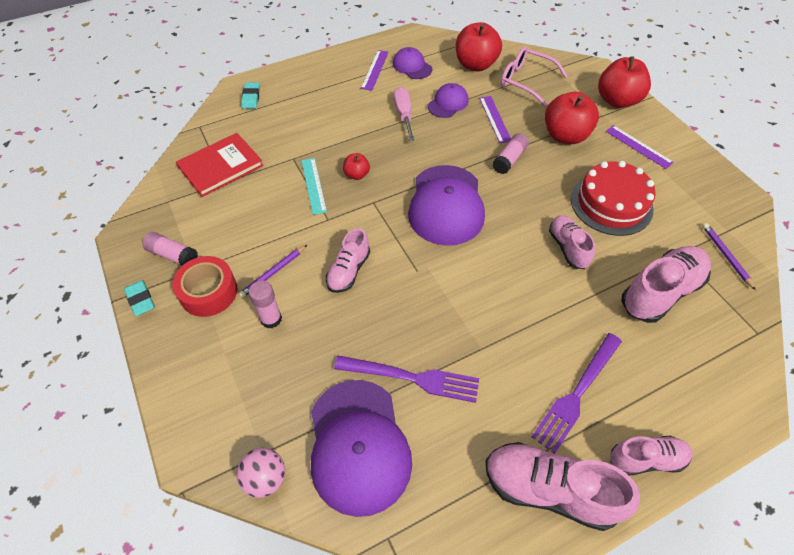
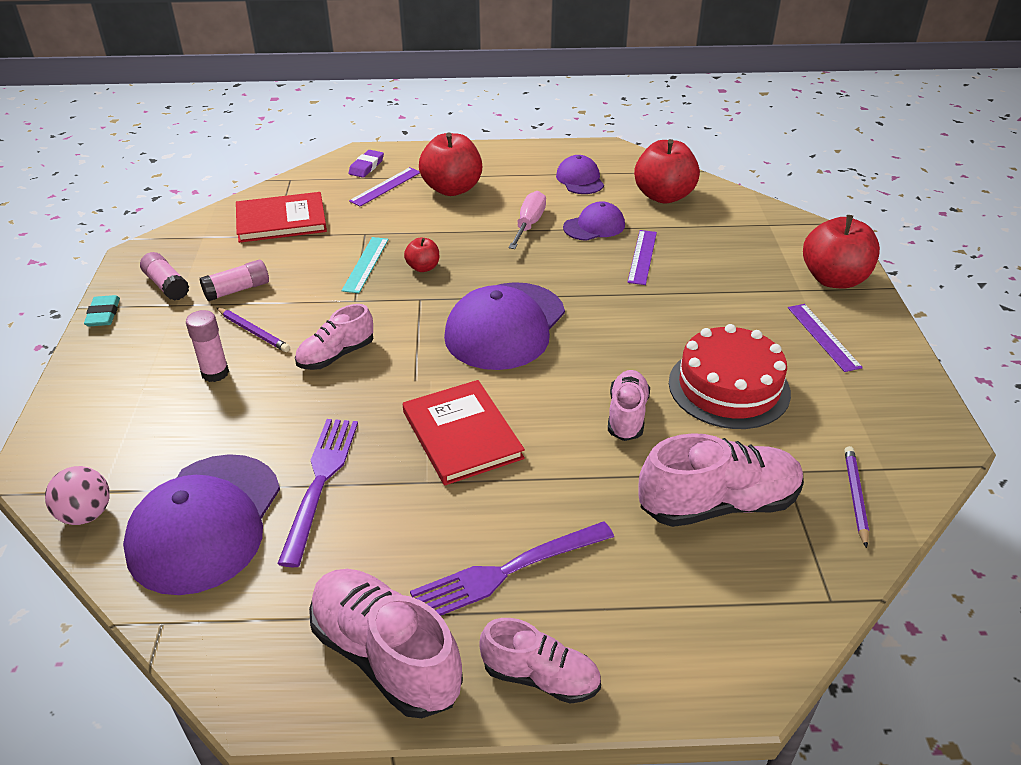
camera: 25 degrees right, 15 degrees down
red tape [172,256,237,317] -> none
purple pencil [239,245,307,298] -> purple pencil turned 120 degrees counterclockwise [217,308,290,352]
turquoise eraser [241,82,260,109] -> purple eraser [348,150,384,178]
purple fork [334,356,479,403] -> purple fork turned 120 degrees counterclockwise [277,419,358,567]
purple ruler [361,50,389,91] -> purple ruler moved to [349,167,420,207]
pink glue stick [492,133,529,174] -> pink glue stick moved to [200,260,269,301]
pink glasses [501,47,568,106] -> none
red apple [545,92,599,144] -> red apple moved to [419,132,482,196]
none -> red book [403,380,525,485]

